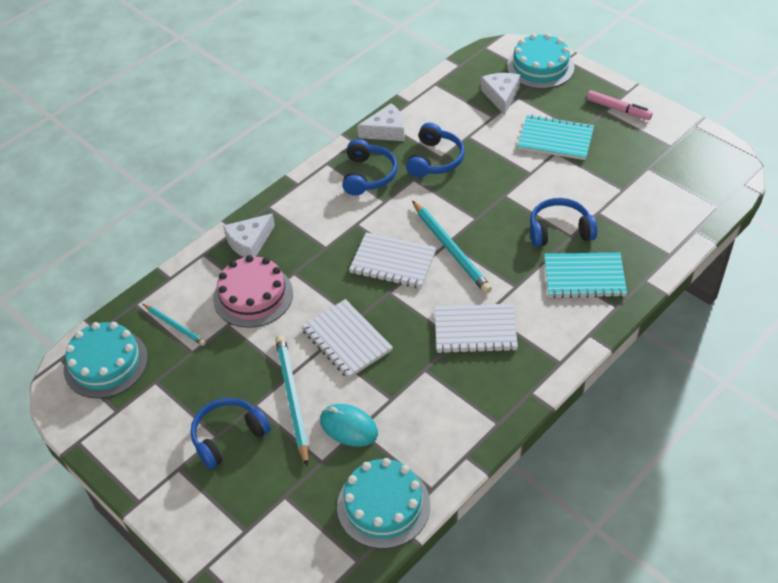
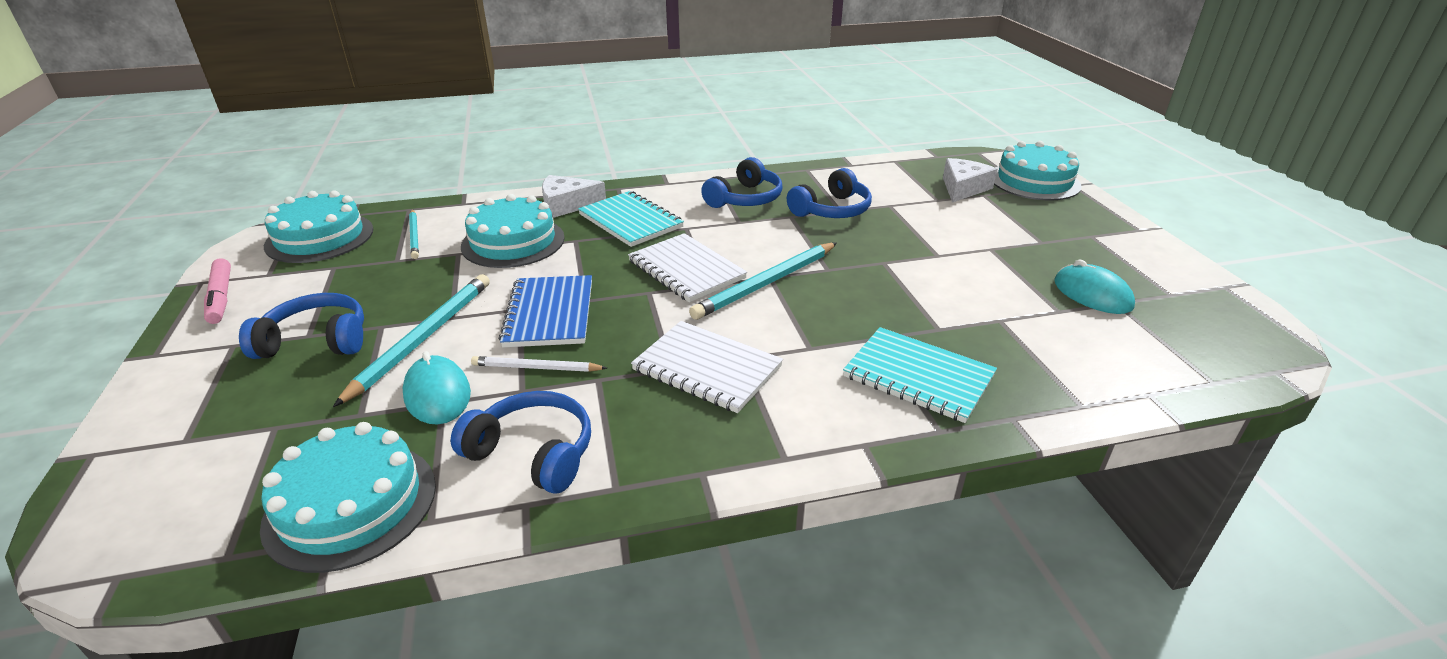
camera: 30 degrees right, 15 degrees down
pink cake [213,255,293,328] -> turquoise cake [461,194,565,268]
white notebook [301,299,393,379] -> blue notebook [499,275,592,347]
white cheese [357,103,405,141] -> none
turquoise pencil [412,200,492,294] -> turquoise pencil turned 45 degrees clockwise [689,243,837,320]
turquoise notebook [517,114,594,160] -> turquoise notebook moved to [578,191,684,247]
blue headphones [530,198,597,247] -> blue headphones moved to [451,391,591,494]
pink marker [587,90,653,120] -> pink marker moved to [204,258,231,324]
none -> white pencil [471,356,607,372]
none -> turquoise mouse [1054,260,1135,314]

